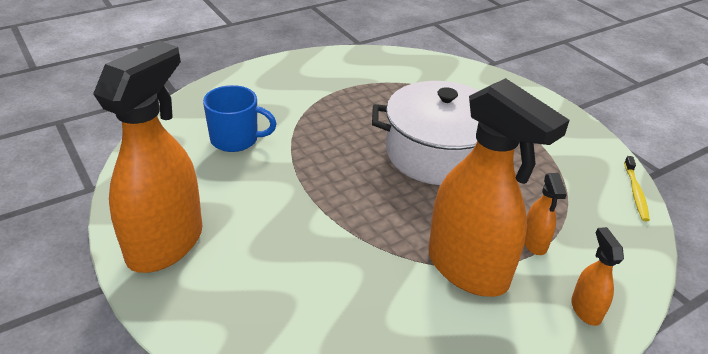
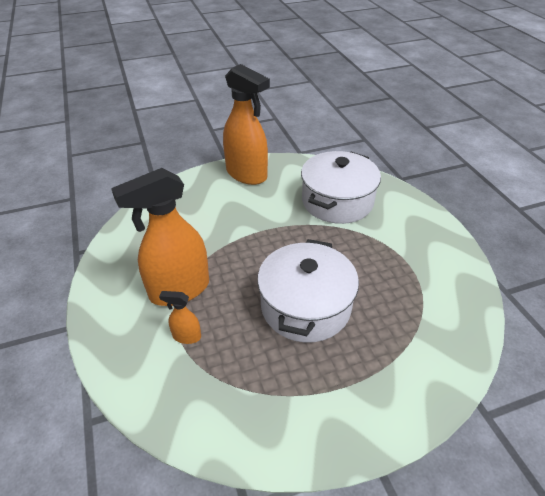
camera: 105 degrees right, 5 degrees up
blue mug [203,85,277,152] -> white pot [301,151,381,224]
orange spray bottle [571,227,624,326] -> none
yellow toothbrush [624,156,650,222] -> none

